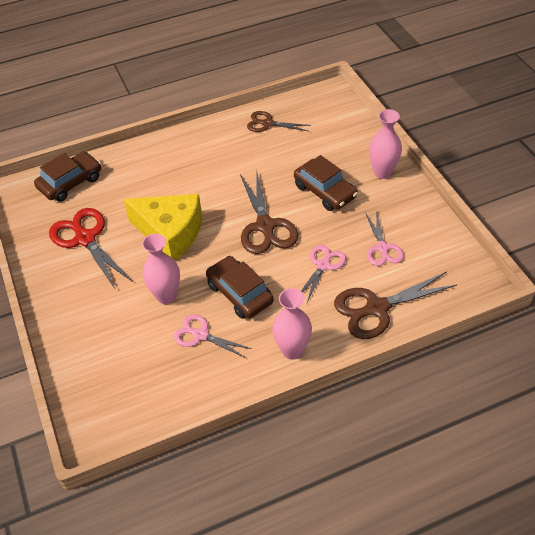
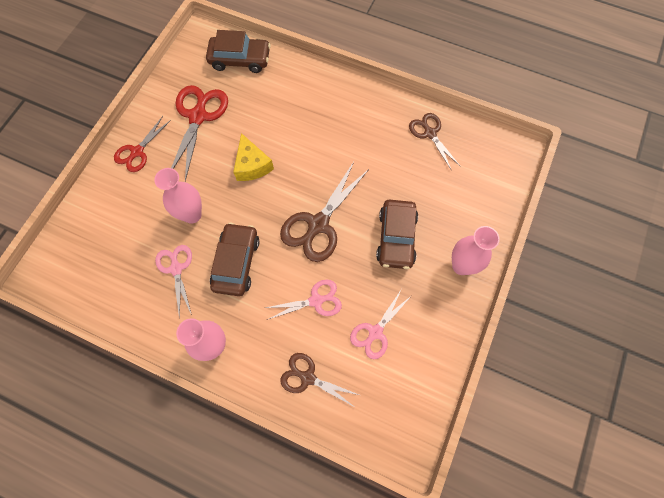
camera: 45 degrees right, 20 degrees up
yellow cheese [123,194,202,260] -> yellow cheese [233,133,274,181], size x0.60
brown scissors [334,272,458,339] -> brown scissors [280,353,359,408], size x0.62
none -> red scissors [114,116,171,172]

